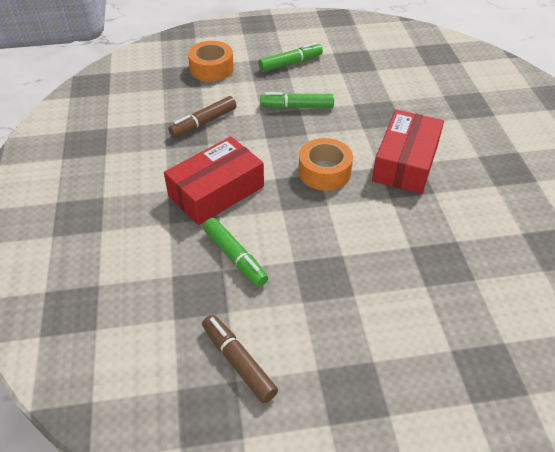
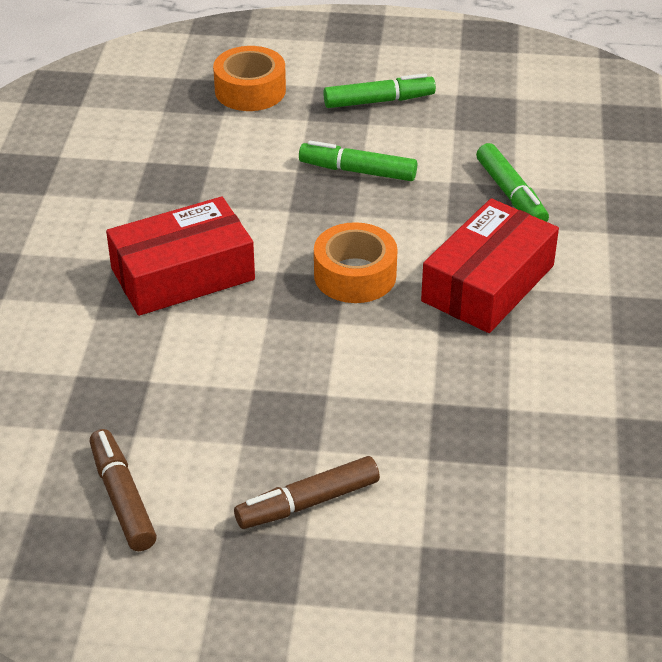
camera: 15 degrees right, 5 degrees down
brown marker [168,96,236,138] -> brown marker moved to [234,456,380,529]
green marker [203,218,268,287] -> green marker moved to [476,143,549,222]

